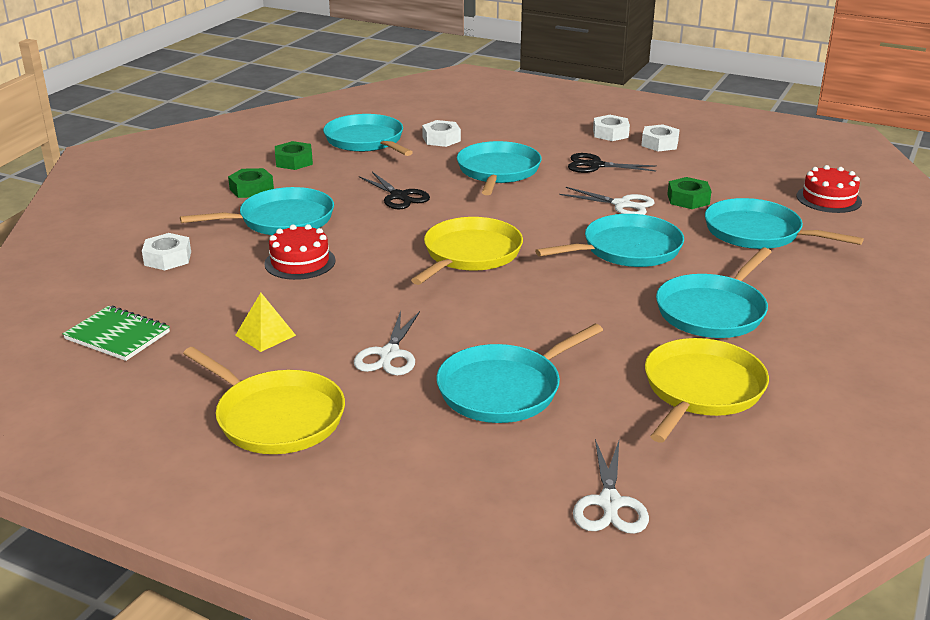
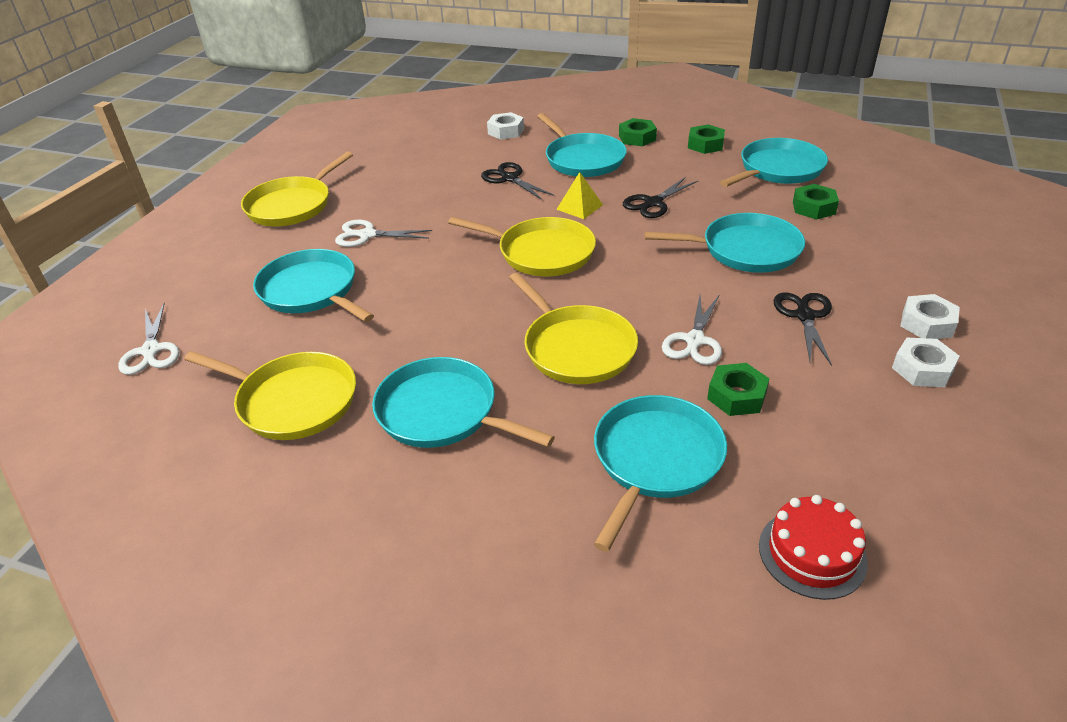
camera: 85 degrees right, 10 degrees up
green notebook [63,306,170,361] -> none
yellow pyramid [235,293,296,352] -> yellow pyramid moved to [556,172,603,219]
red cake [264,224,336,280] -> black scissors [481,162,554,200]
white nut [422,120,461,147] -> green nut [793,184,839,219]
turquoise pan [535,214,684,267] -> yellow pan [509,273,638,384]
white scissors [573,439,649,534] -> white scissors turned 105 degrees counterclockwise [118,303,179,375]

